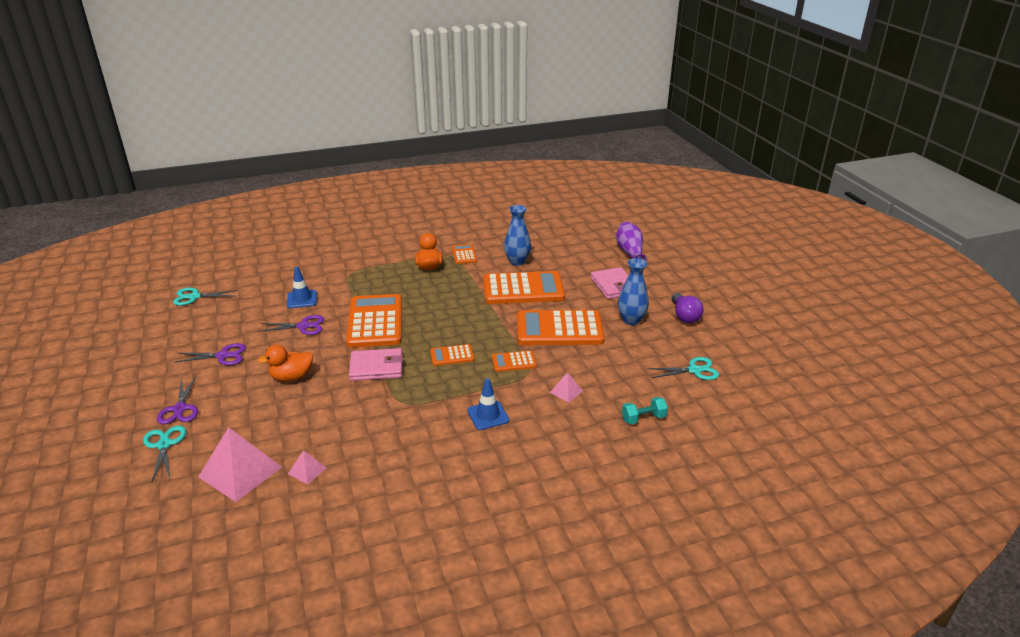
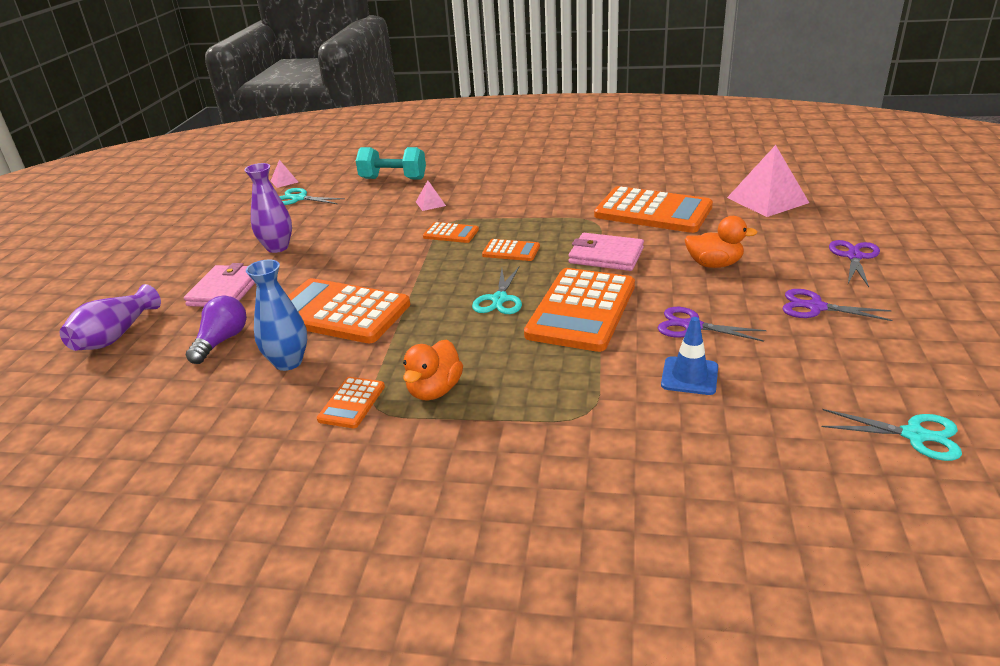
camera: 150 degrees left, 0 degrees up
turquoise scissors [143,425,186,481] -> turquoise scissors moved to [472,267,522,314]
pink pyramid [288,450,326,484] -> pink pyramid moved to [271,160,298,188]
blue traffic cone [467,378,509,430] -> none
orange calculator [517,310,605,345] -> orange calculator moved to [594,186,713,233]
blue vase [618,258,649,325] -> purple vase [244,163,292,253]
turquoise dumbbell [622,397,668,424] -> turquoise dumbbell [356,147,426,179], size x1.66
purple light bulb [672,293,704,323] -> purple light bulb moved to [186,296,247,364]

